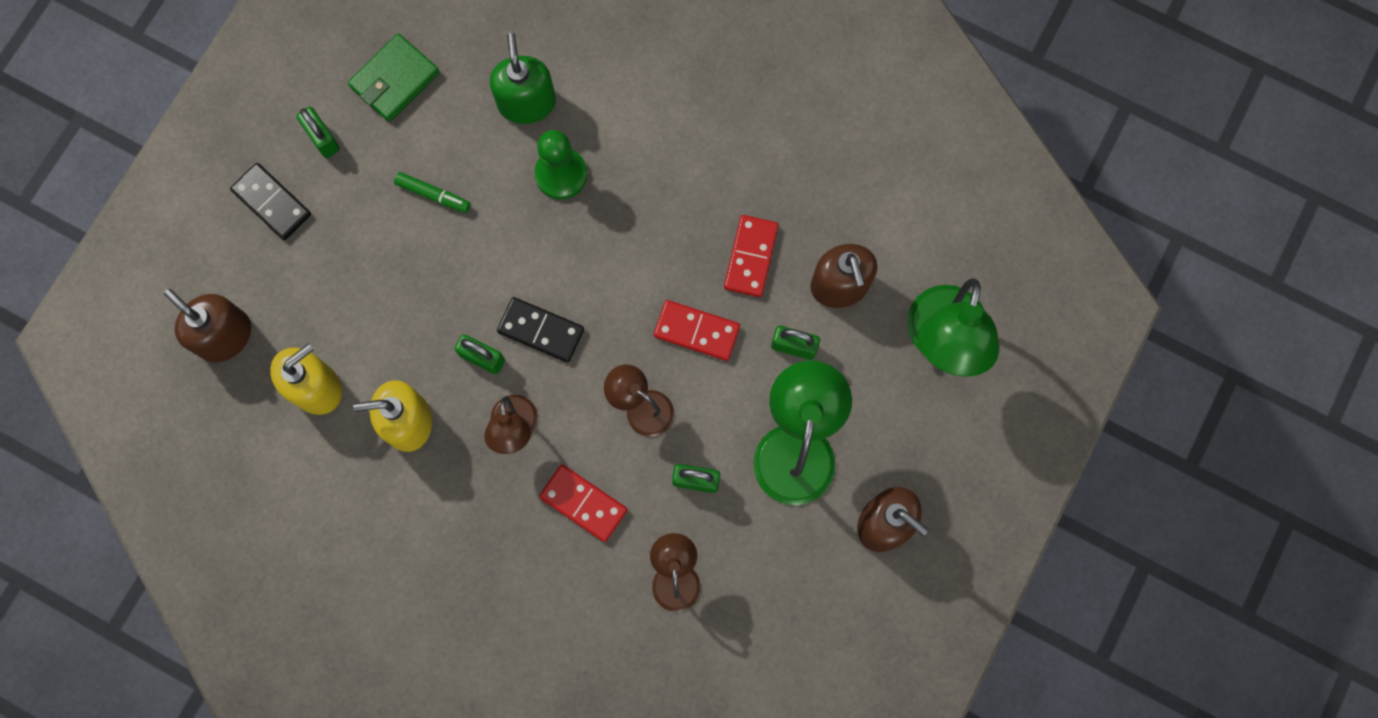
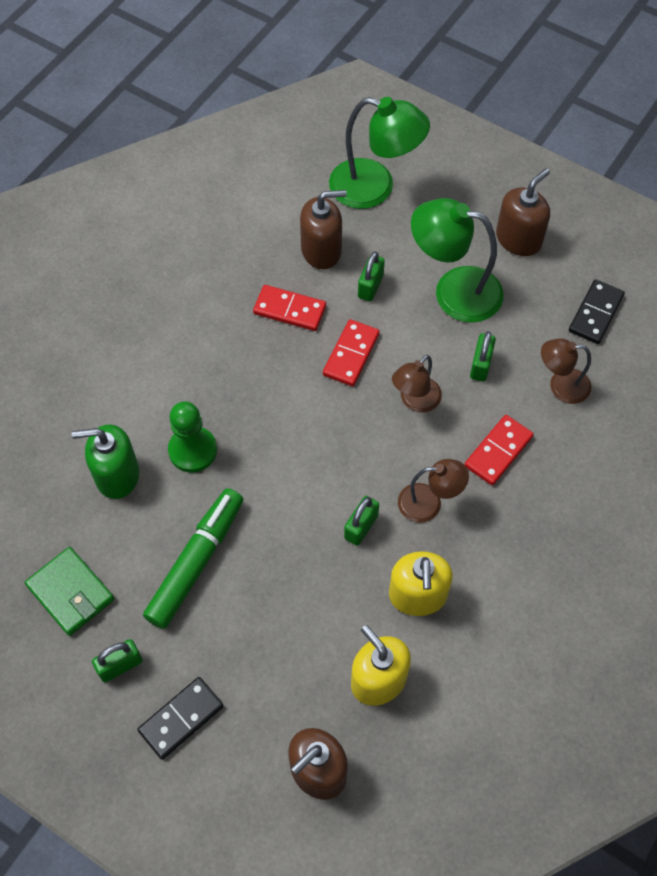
camera: 85 degrees left, 15 degrees down
green marker [394,172,470,213] -> green marker [143,488,243,629], size x2.01
black domino [497,297,584,363] -> black domino moved to [569,279,625,344]

